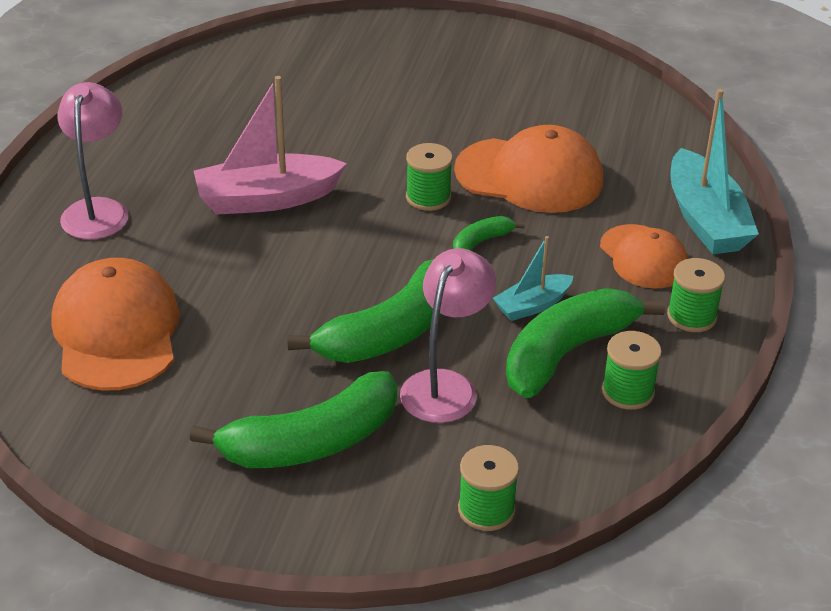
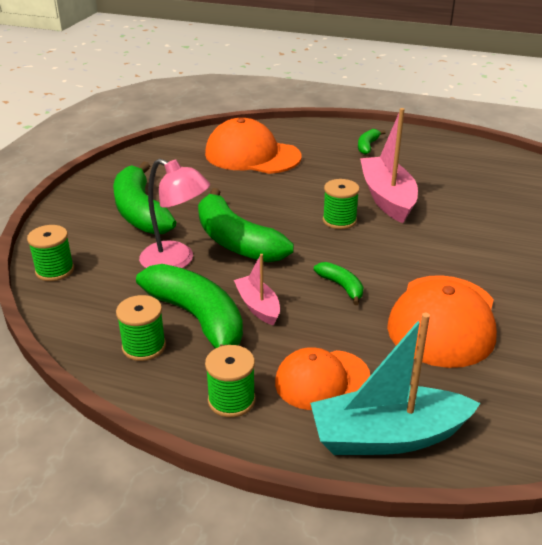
camera: 95 degrees right, 5 degrees down
orange cap [52,258,180,391] -> orange cap turned 150 degrees counterclockwise [205,118,302,174]
pink lamp [57,82,129,240] -> green banana [358,129,386,155]
green spool [406,143,453,211] -> green spool moved to [323,179,359,229]
turquoise boat [493,236,573,321] -> pink boat [234,254,280,325]

